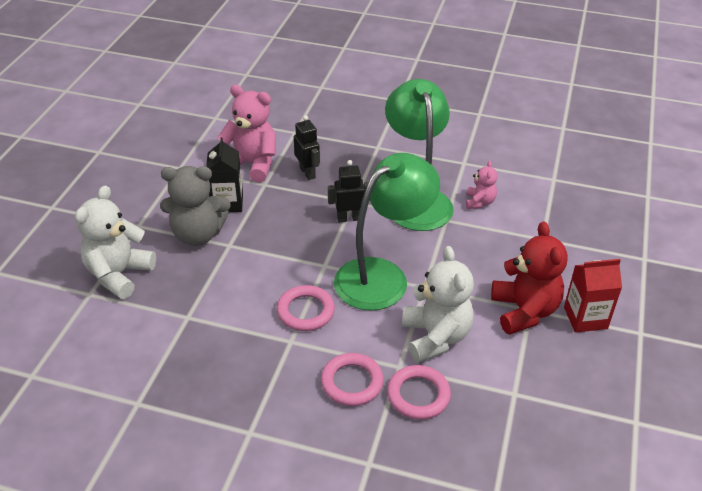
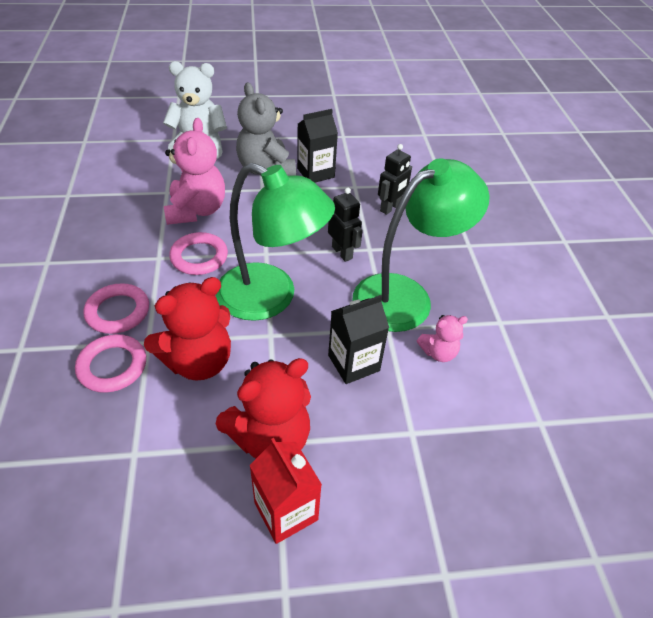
camera: 65 degrees right, 5 degrees up
pink teddy bear [217,85,276,183] -> pink teddy bear moved to [164,118,225,225]
white teddy bear [402,246,474,363] -> red teddy bear [144,277,231,381]
none -> black carton [328,295,389,384]

